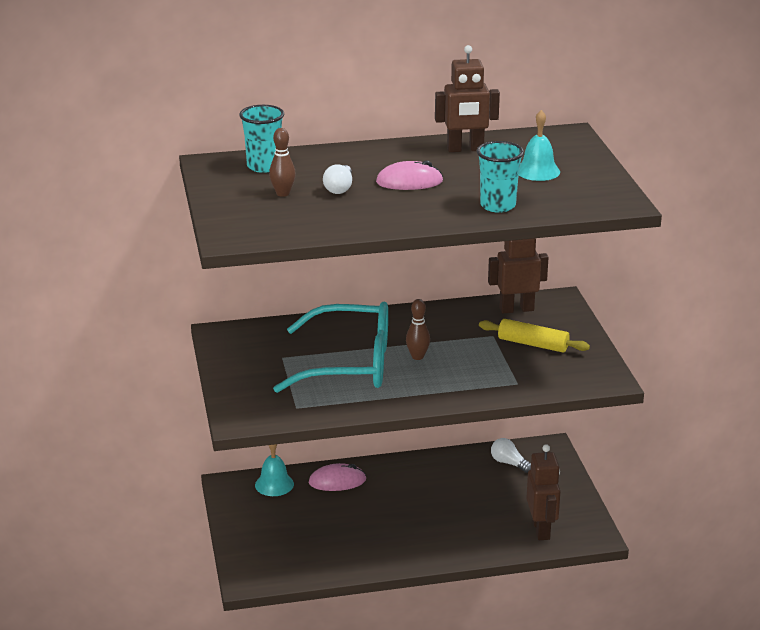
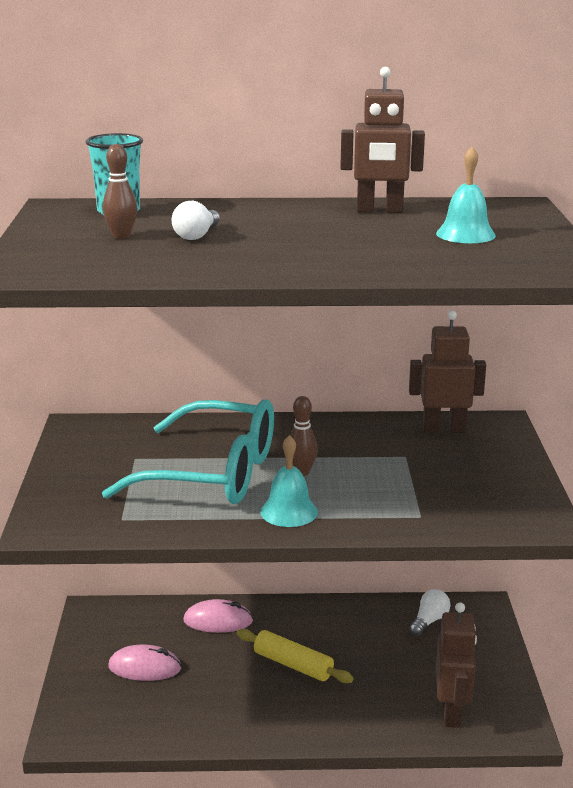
camera: 10 degrees right, 5 degrees down
turquoise bell [255,444,294,496] -> turquoise bell moved to [260,435,318,527]
pink mouse [376,160,443,190] -> pink mouse moved to [108,644,181,681]
turquoise cup [477,141,524,213] -> none
yellow rolling pin [479,319,590,352] -> yellow rolling pin moved to [237,629,354,683]
white light bulb [491,438,531,473] -> white light bulb turned 75 degrees clockwise [409,589,450,636]

